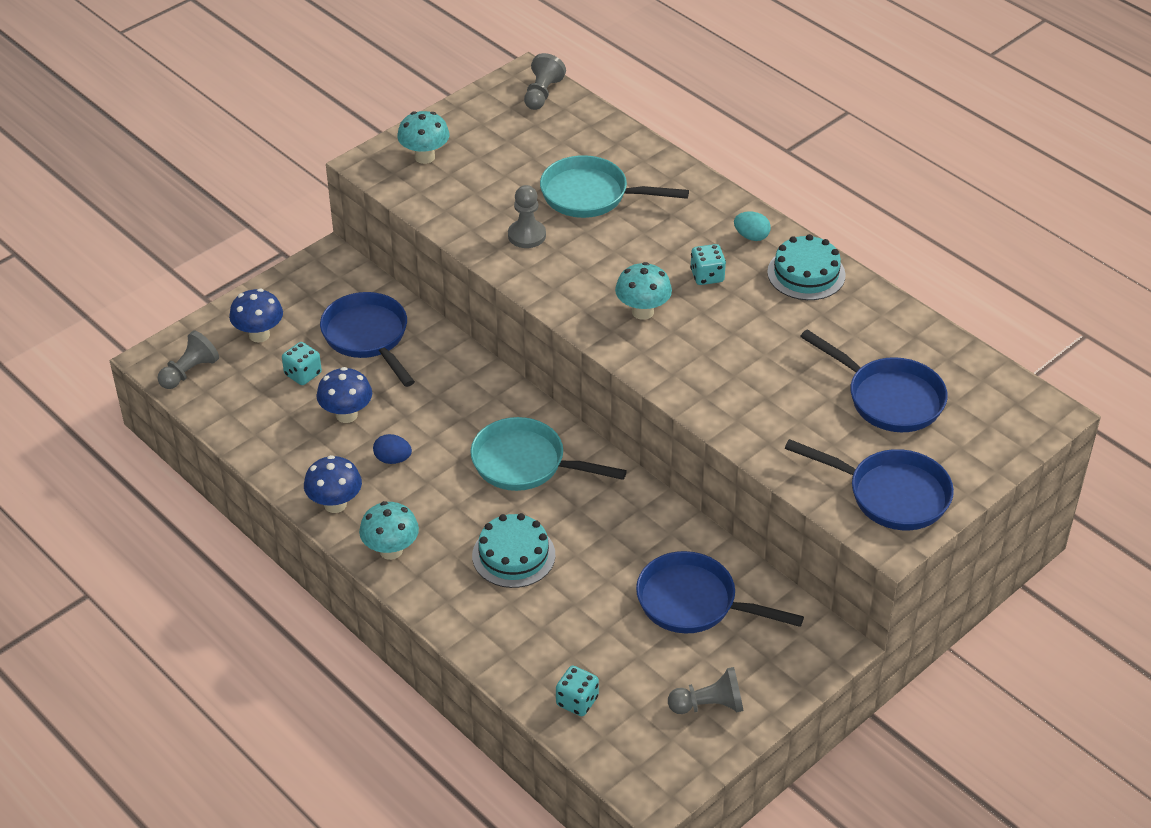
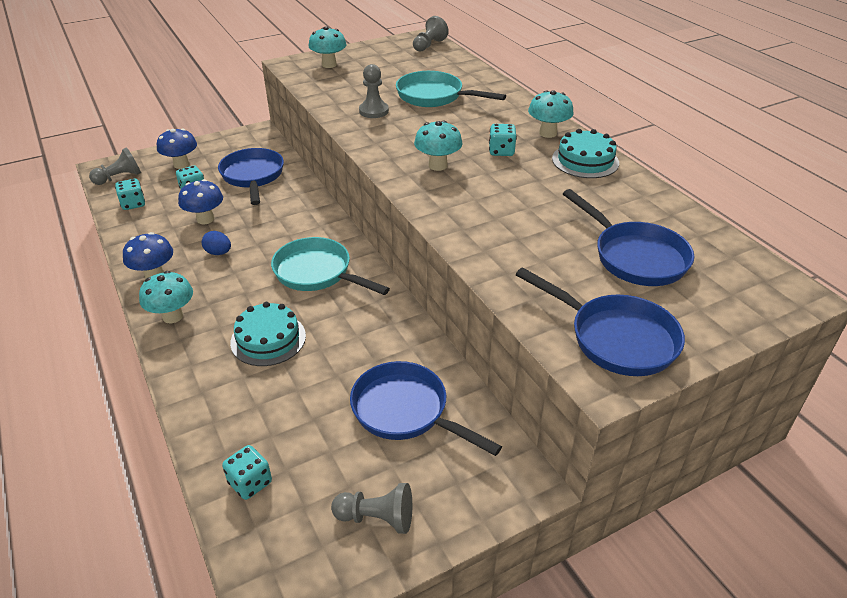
camera: 15 degrees right, 5 degrees down
turquoise egg [734,212,771,241] -> turquoise mushroom [528,90,574,138]
none -> turquoise dice [115,179,145,210]

